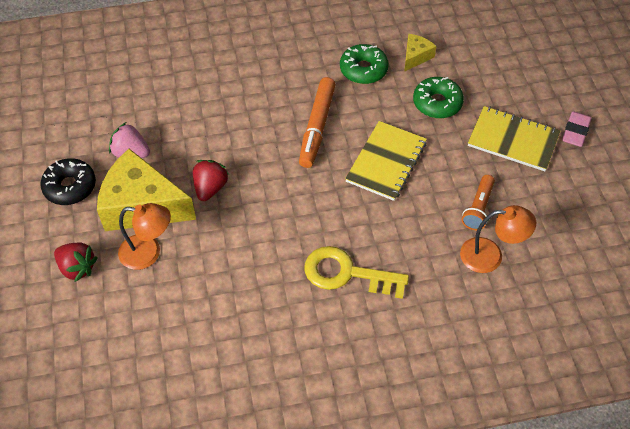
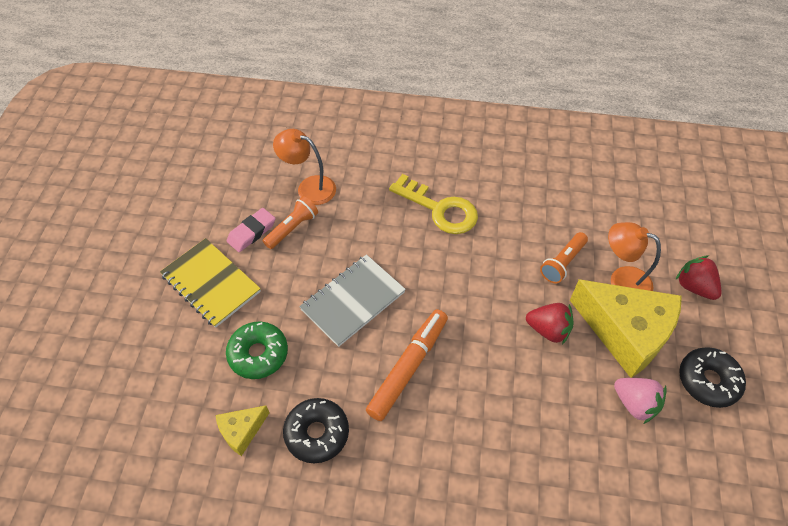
camera: 160 degrees left, 0 degrees up
red strawberry [193,160,229,201] -> red strawberry turned 105 degrees counterclockwise [526,303,574,345]
green donut [340,44,389,84] -> black donut [283,398,349,463]
yellow notebook [345,121,427,201] -> grey notebook [299,254,406,347]
pink eraser [562,111,592,147] -> pink eraser moved to [227,208,276,252]
none -> orange flashlight [540,232,588,283]

